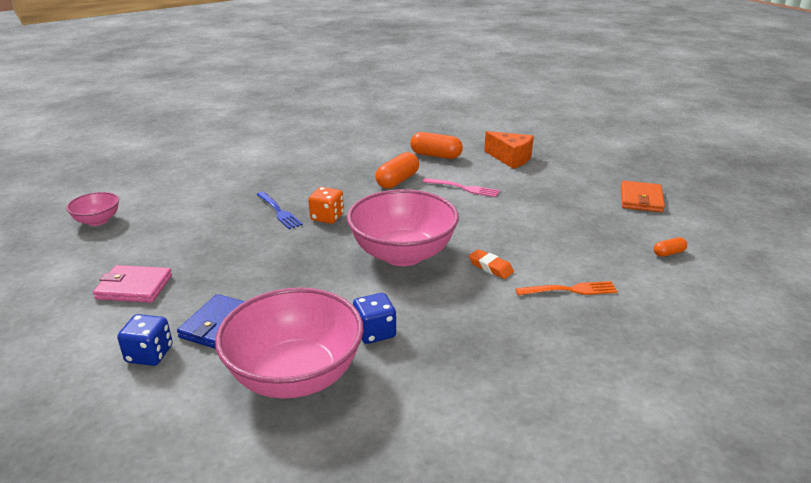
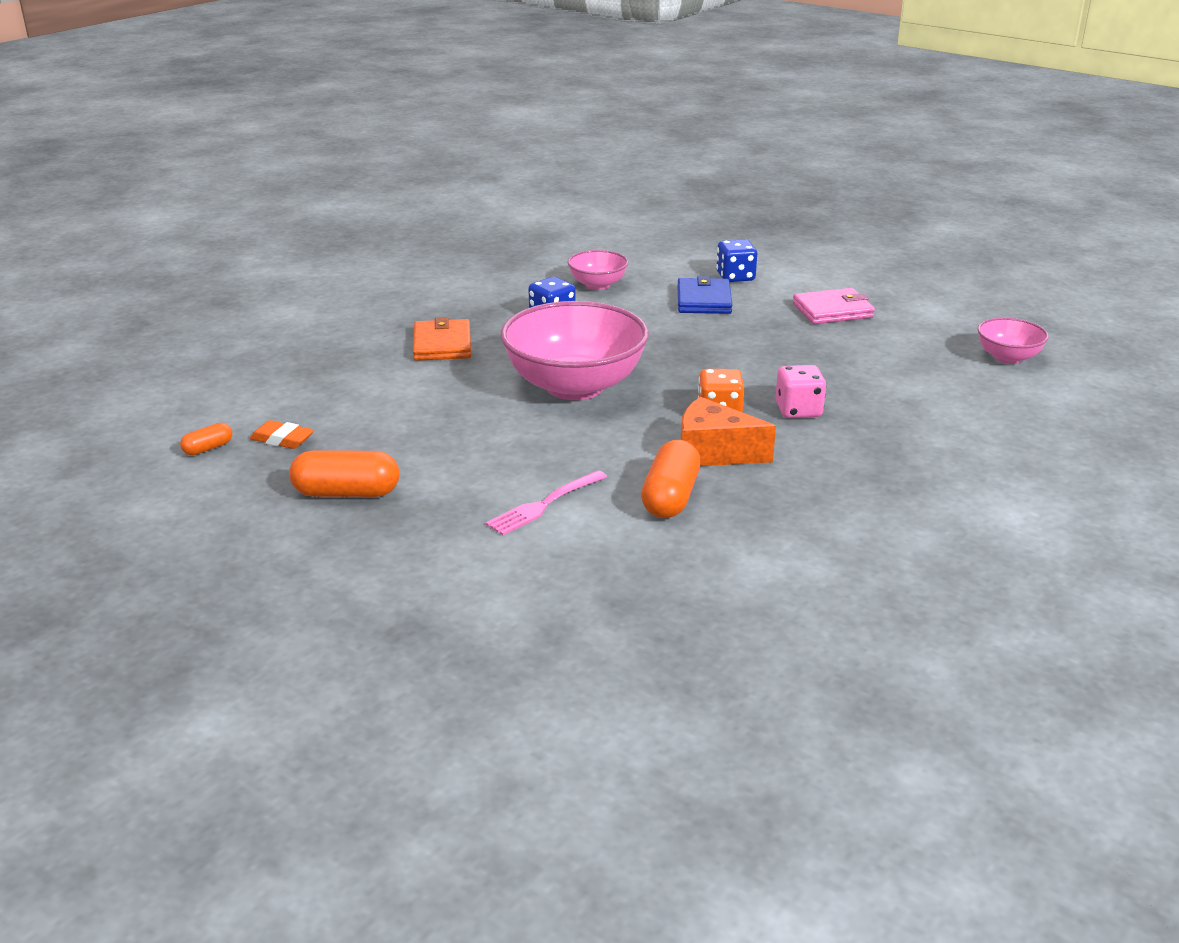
camera: 160 degrees right, 0 degrees up
pink bowl [215,287,363,398] -> pink bowl [568,250,628,290], size x0.49
blue fork [256,192,303,229] -> pink dice [775,365,826,418]
orange capsule [410,132,463,159] -> orange capsule moved to [289,450,399,497]
pink fork [423,178,500,197] -> pink fork turned 45 degrees counterclockwise [486,470,607,535]
orange eraser [469,249,514,279] -> orange eraser moved to [250,420,314,449]
orange cheese [484,131,534,168] -> orange cheese moved to [681,397,776,466]
orange fork [516,281,618,295] -> none
orange wallet [621,181,665,212] -> orange wallet moved to [413,317,471,361]

